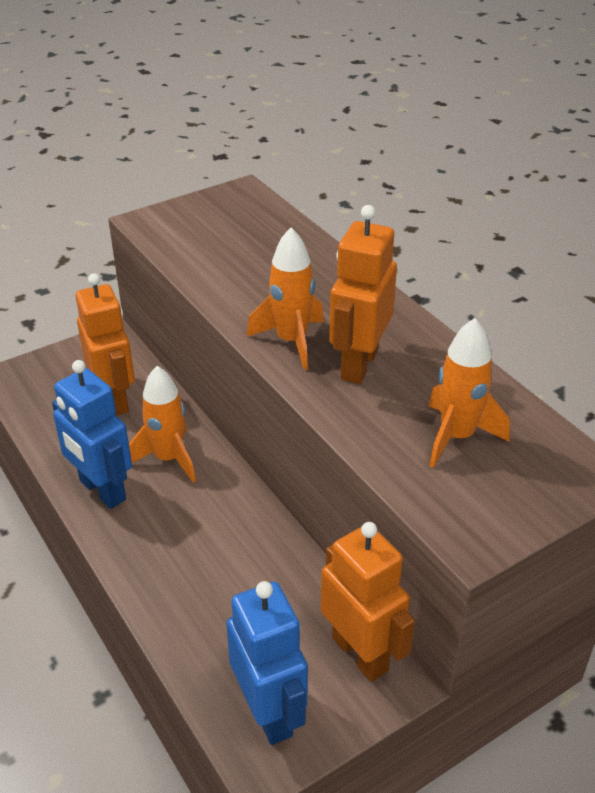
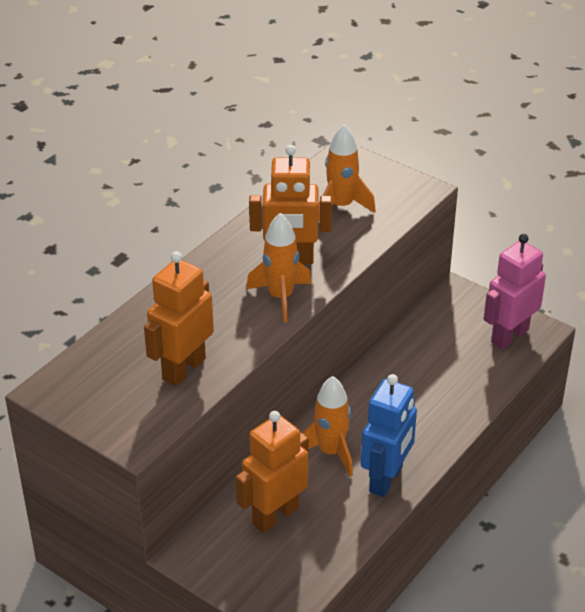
camera: 110 degrees left, 0 degrees up
blue robot [226,581,308,745] -> pink robot [484,234,546,349]
orange robot [321,522,415,682] -> orange robot moved to [144,251,214,386]

